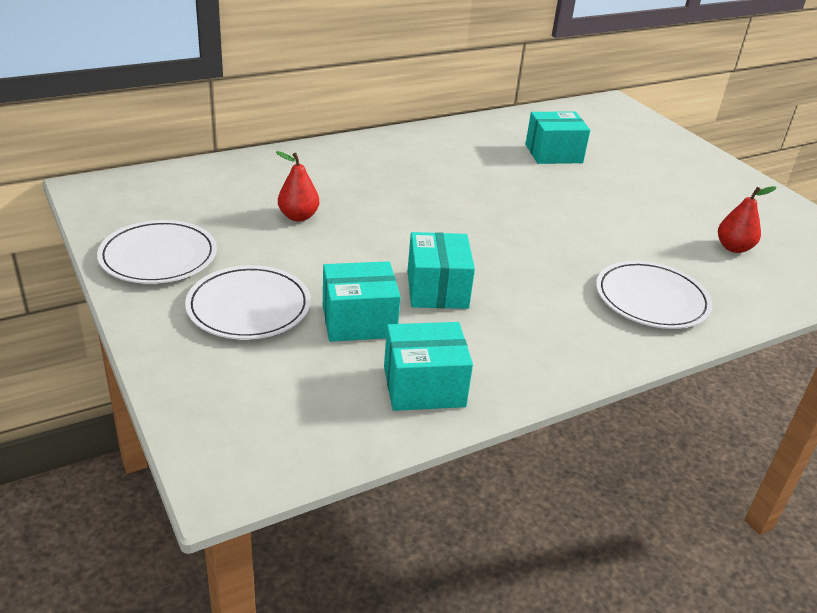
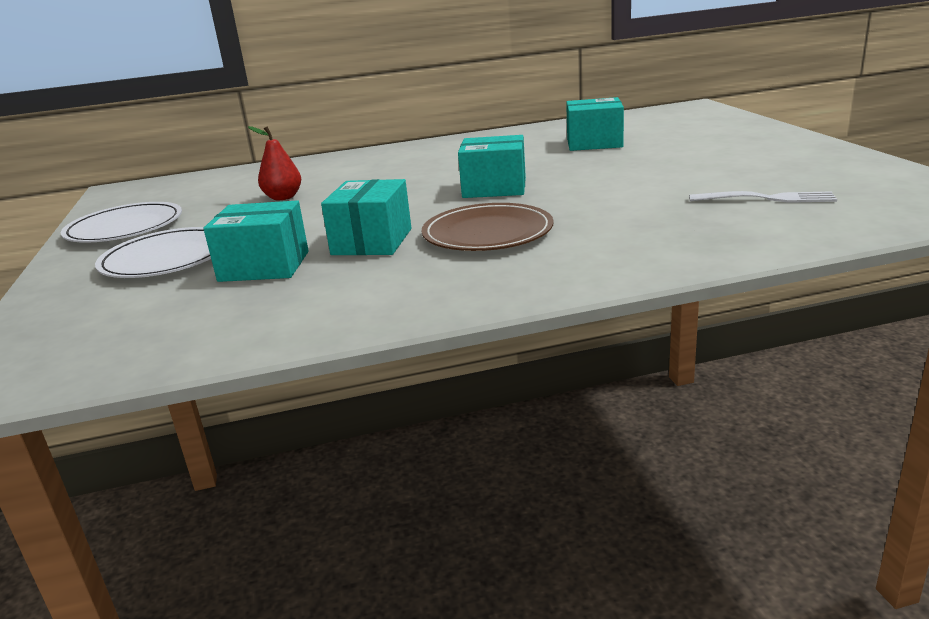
camera: 20 degrees right, 10 degrees down
turquoise box [384,322,473,411] -> turquoise box moved to [458,135,526,198]
white plate [596,261,713,329] -> none
red pear [718,186,777,253] -> white fork [689,191,837,203]
none -> brown plate [421,203,554,251]

